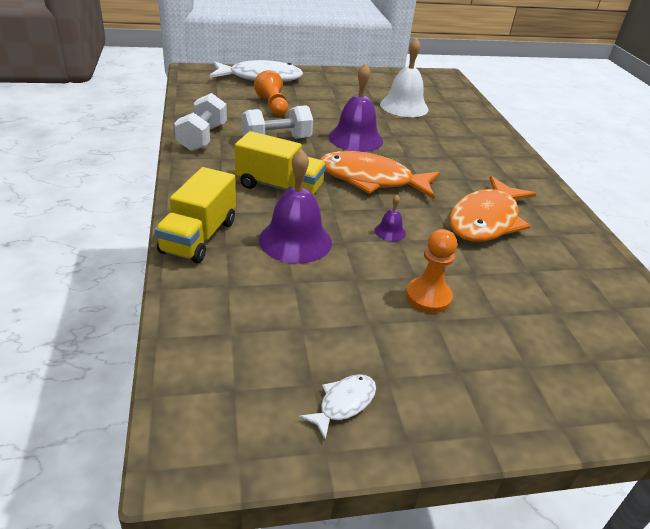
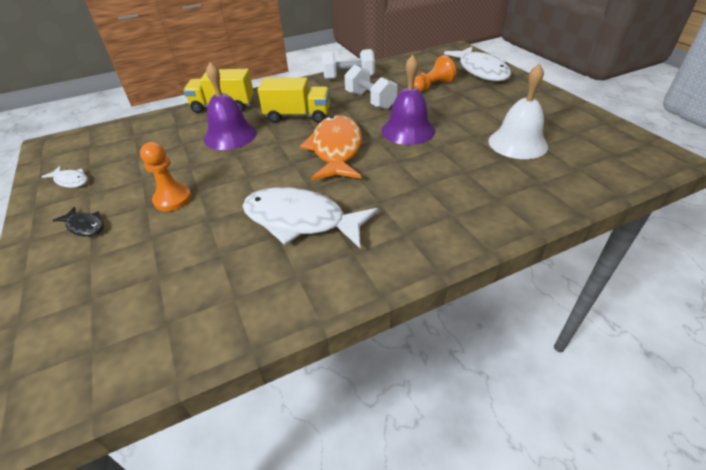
camera: 80 degrees right, 5 degrees up
yellow truck [235,131,326,195] -> yellow truck turned 90 degrees counterclockwise [257,77,330,123]
purple bell [374,195,406,241] -> none
orange fish [449,176,536,242] -> white fish [243,187,378,249]
none -> black fish [52,207,104,236]

